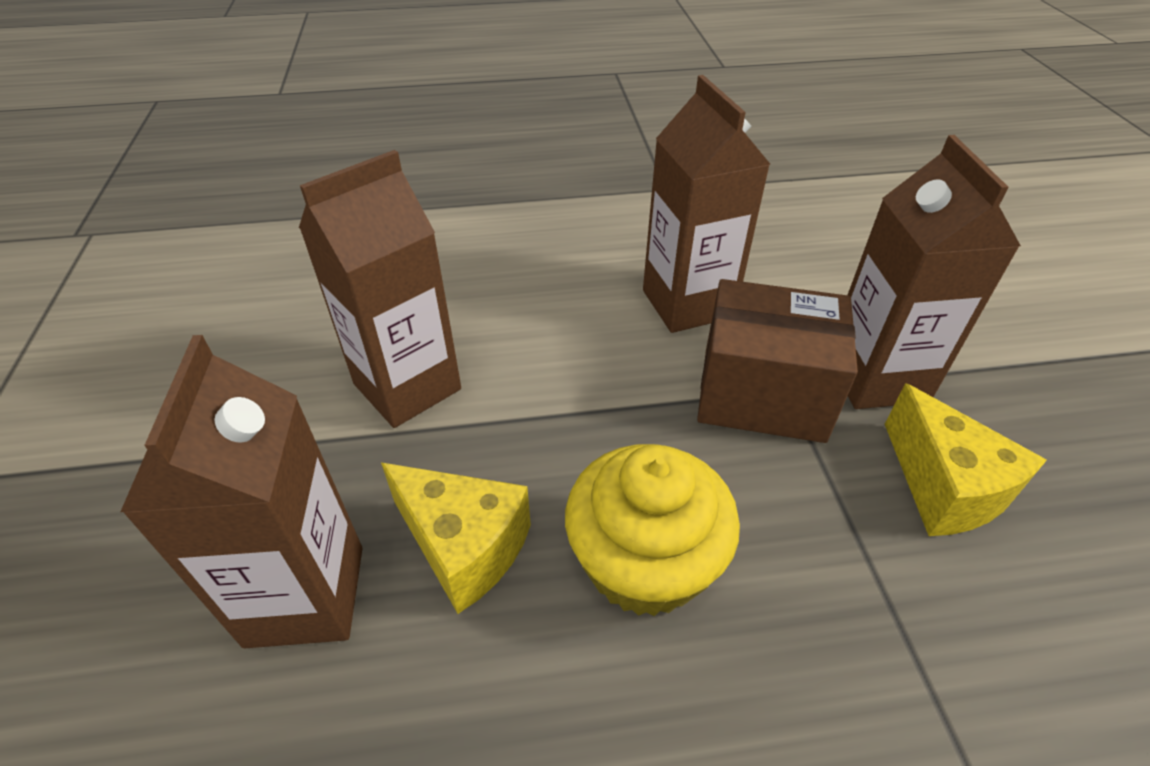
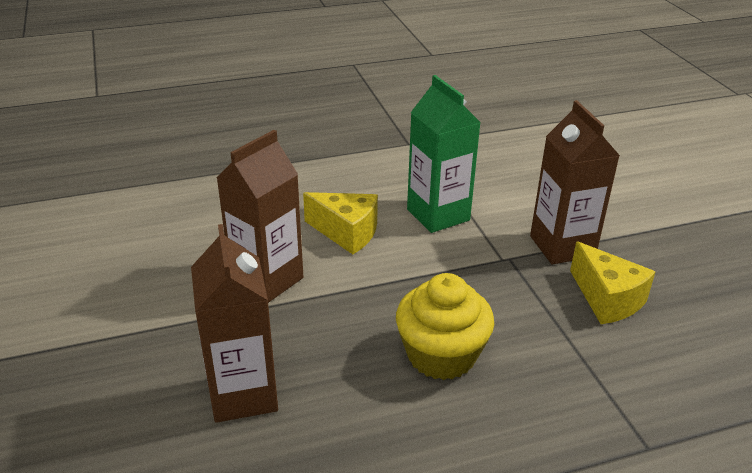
camera: 10 degrees left, 10 degrees down
yellow cheese [381,463,531,614] -> yellow cheese moved to [303,192,378,254]
brown carton [643,75,770,333] -> green carton [407,75,481,233]
brown box [697,279,858,443] -> none

